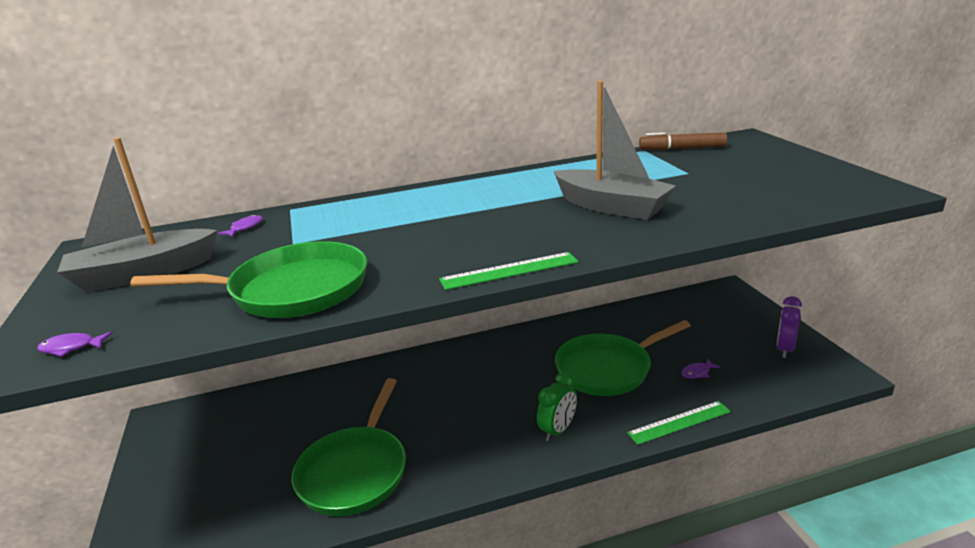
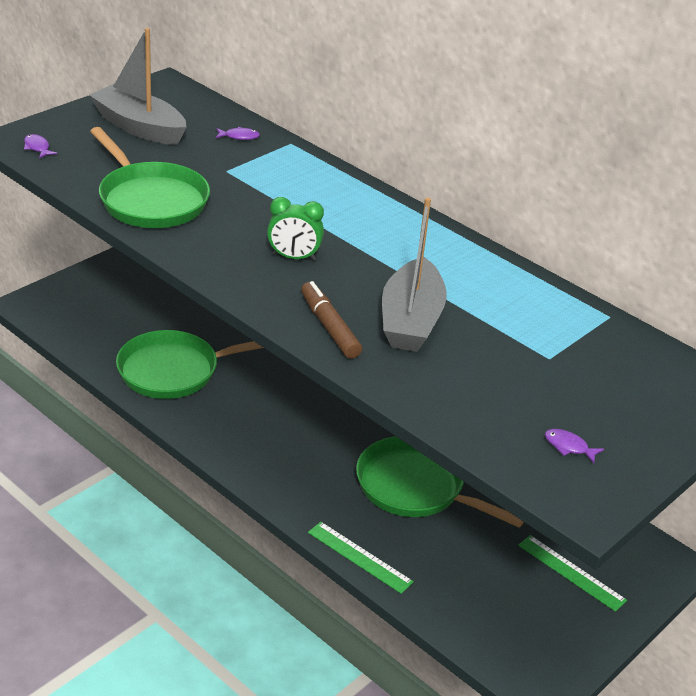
camera: 55 degrees right, 10 degrees up
green ruler [439,252,579,290] -> green ruler moved to [518,535,627,612]
green clock [537,372,577,441] -> green clock moved to [267,197,324,261]
brown marker [639,132,727,150] -> brown marker moved to [301,281,362,359]
purple fish [681,359,721,379] -> purple fish moved to [545,429,604,463]
purple clock [776,296,802,358] -> none

